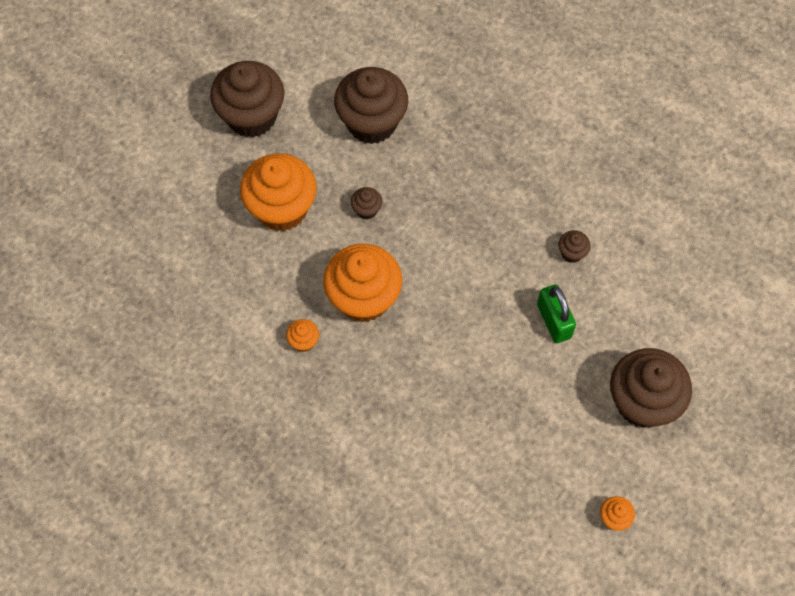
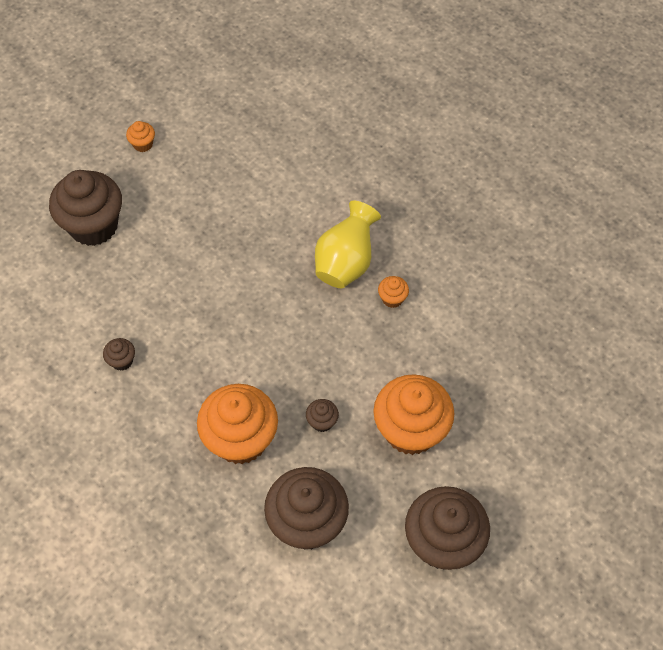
camera: 175 degrees left, 5 degrees down
orange cupcake [323,244,402,323] -> orange cupcake moved to [197,384,278,464]
green padlock [537,284,576,343] -> none
none -> yellow vase [315,201,381,288]

